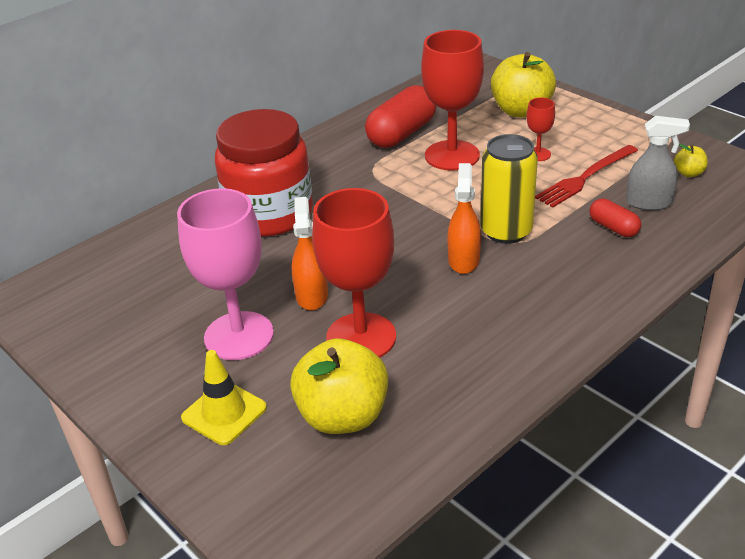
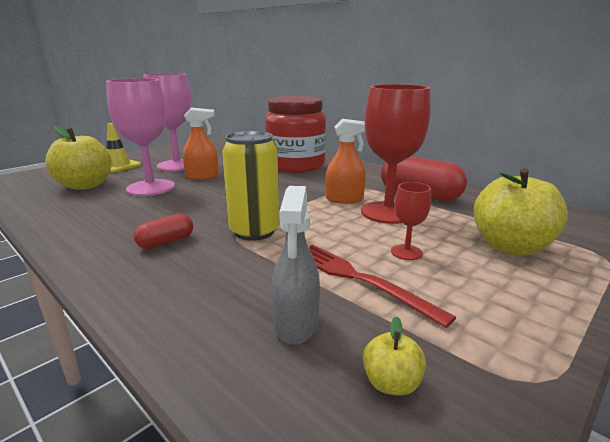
camera: 85 degrees right, 15 degrees down
red goblet [312,188,396,358] -> pink goblet [106,78,175,196]
orange spray bottle [447,163,481,274] -> orange spray bottle moved to [325,119,366,204]
red capsule [590,199,641,237] -> red capsule moved to [134,213,193,249]

